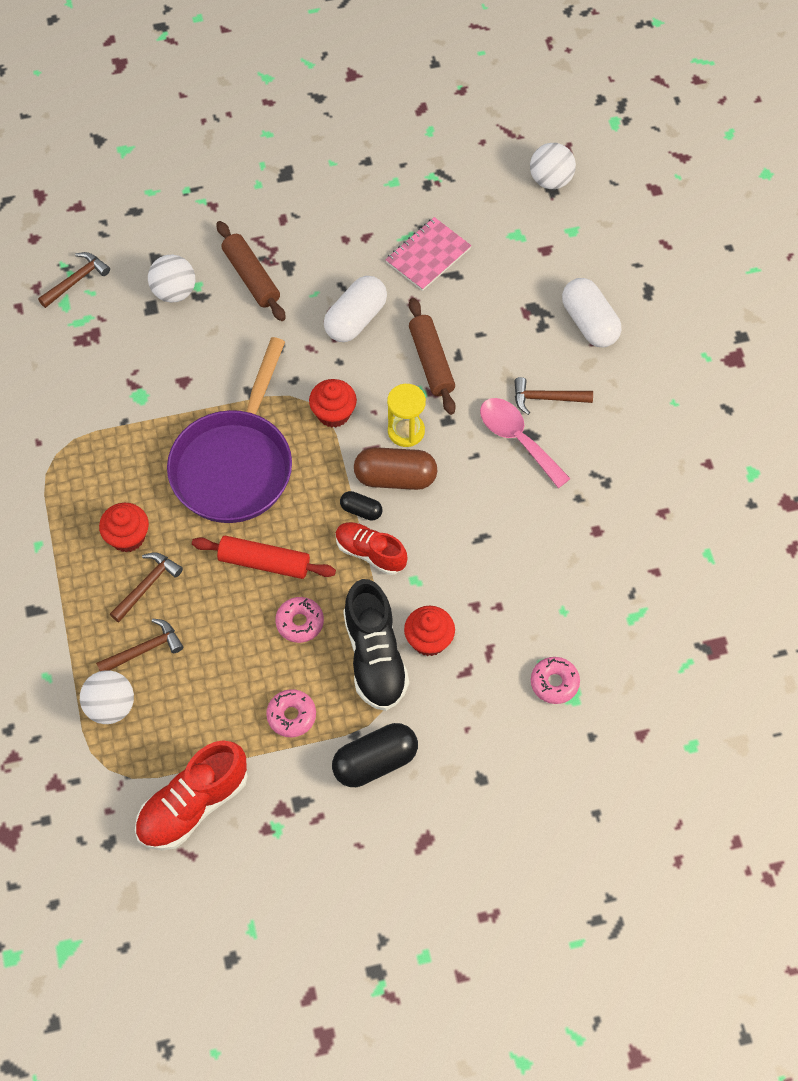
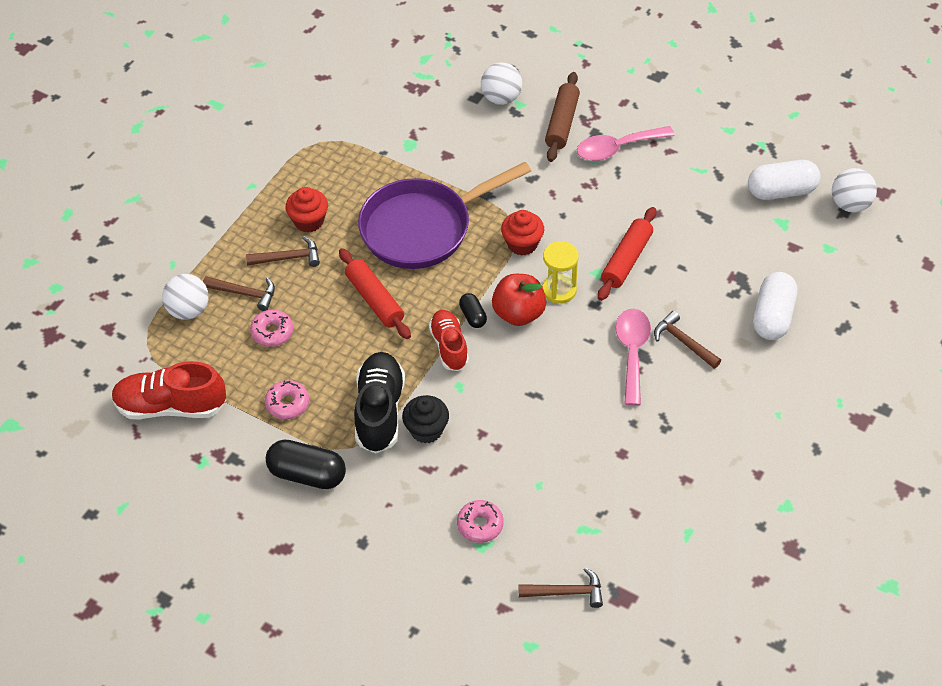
camera: 45 degrees right, 10 degrees down
brown hammer [38,252,110,308] -> brown hammer moved to [518,567,603,608]
pink donut [275,597,324,643] -> pink donut moved to [250,310,293,347]
white capsule [324,276,387,342] -> white capsule moved to [748,160,821,200]
black shoe [343,579,409,711] -> black shoe turned 150 degrees clockwise [354,352,405,454]
brown capsule [354,447,438,490] -> red apple [492,274,546,326]
pink notebook [385,217,472,291] -> none
red cupcake [404,606,455,656] -> black cupcake [402,395,449,443]
brown rolling pin [409,298,456,415] -> red rolling pin [598,207,656,301]
none -> pink spoon [577,126,675,161]

